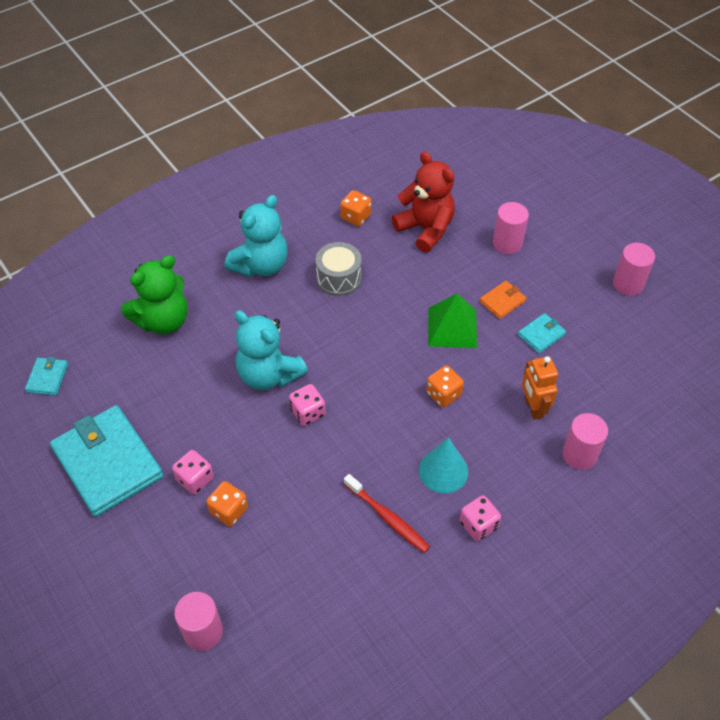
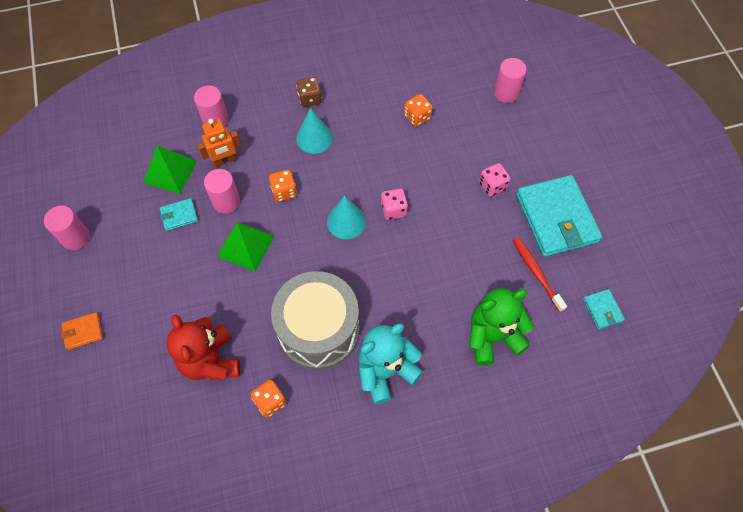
camera: 160 degrees left, 10 degrees up
turquoise wallet [25,357,68,396] -> turquoise wallet turned 45 degrees counterclockwise [583,289,625,329]
orange dice [206,481,248,527] -> orange dice moved to [404,94,433,127]
turquoise teddy bear [235,310,308,390] -> none
grey drum [315,242,362,296] -> grey drum [271,271,360,370], size x1.85
red toothbrush [344,474,430,553] -> red toothbrush moved to [513,238,567,312]
pink dice [459,495,501,541] -> brown dice [296,77,322,107]
orange wallet [480,281,526,319] -> orange wallet moved to [61,312,103,350]
pink cylinder [493,202,529,254] -> pink cylinder moved to [204,169,240,214]
orange robot [522,356,558,420] -> orange robot turned 60 degrees clockwise [198,119,241,168]
none -> green pyramid [143,146,197,194]
none -> turquoise cone [327,196,366,239]

